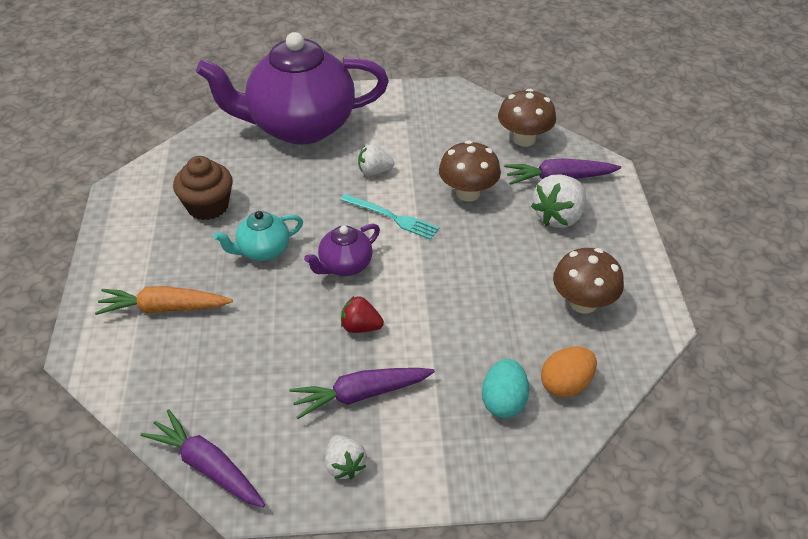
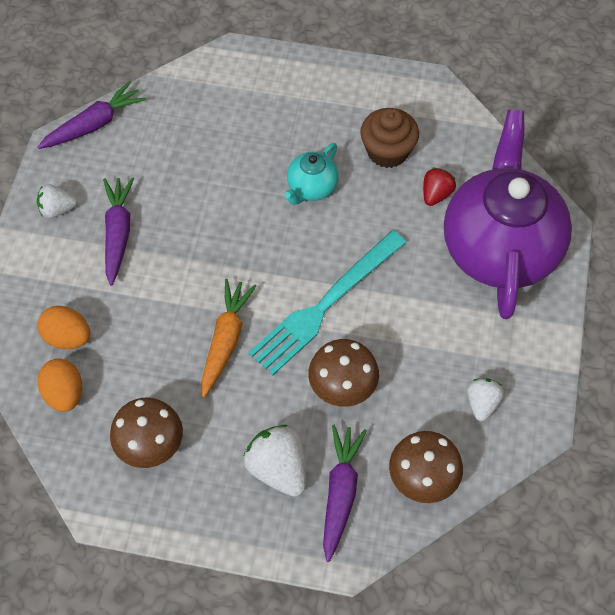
camera: 105 degrees right, 15 degrees up
orange carrot [95,286,233,315] -> orange carrot moved to [201,279,256,397]
turquoise teapot [214,211,303,261] -> turquoise teapot turned 135 degrees counterclockwise [285,143,339,205]
purple teapot [304,224,380,276] -> none
turquoise fork [340,194,439,240] -> turquoise fork [248,230,407,375], size x1.77
red strawberry [341,296,384,333] -> red strawberry moved to [423,168,456,206]
white strawberry [358,144,395,176] -> white strawberry moved to [467,378,504,421]
turquoise egg [482,359,529,418] -> orange egg [37,306,90,349]

